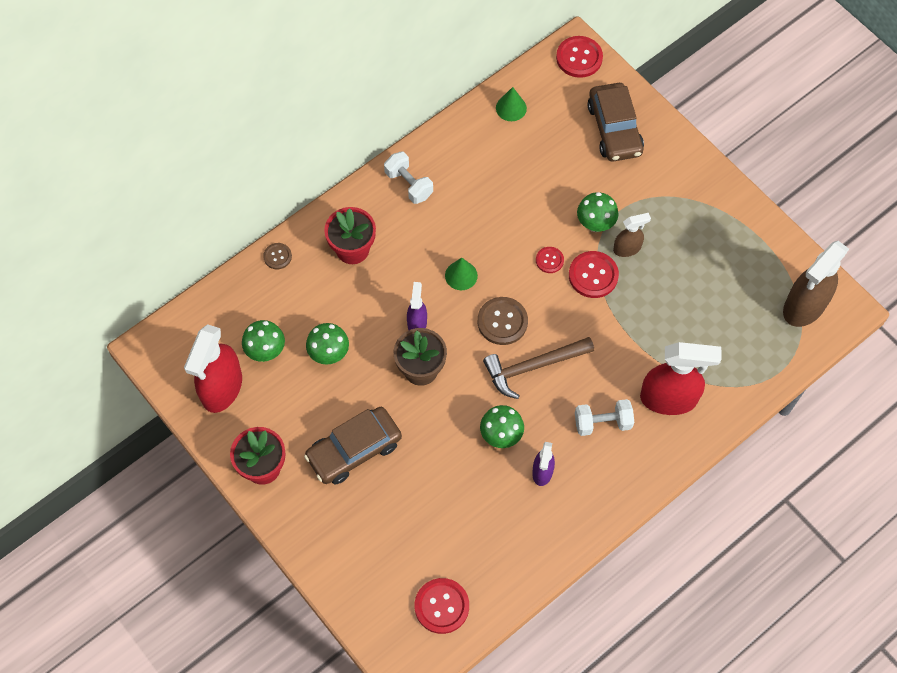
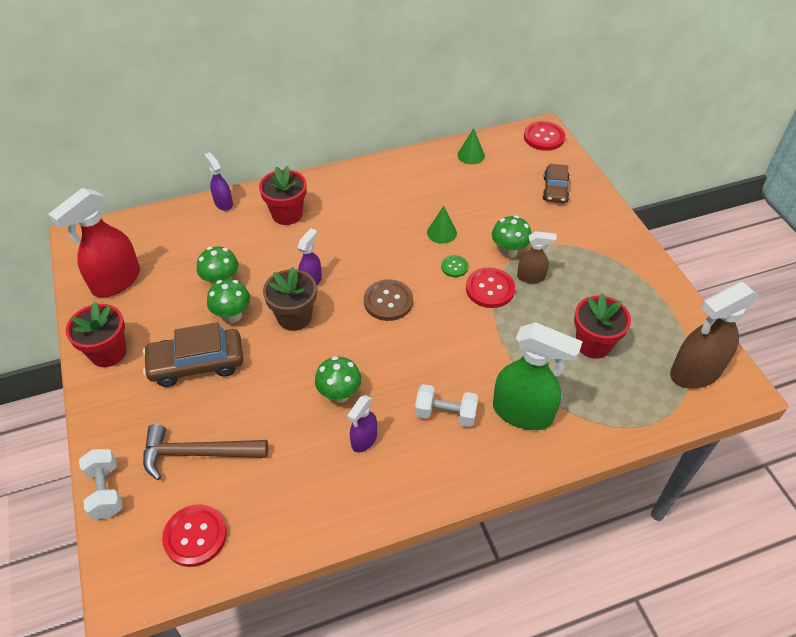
camera: 20 degrees right, 15 degrees down
green mushroom [242,320,285,362] -> green mushroom moved to [207,279,250,323]
brown button [263,243,292,269] -> purple spray bottle [204,152,233,211]
white dumbbell [384,152,433,204] -> white dumbbell moved to [79,449,123,519]
green cone [445,258,478,290] -> green cone moved to [427,206,457,244]
brown hammer [483,337,594,399] -> brown hammer moved to [143,424,268,480]
red button [536,247,564,273] -> green button [441,255,468,277]
brown car [587,83,644,162] -> brown car [543,164,570,203], size x0.64
red spray bottle [640,342,722,415] -> green spray bottle [493,322,583,430]
none -> red flower pot [574,293,631,359]

